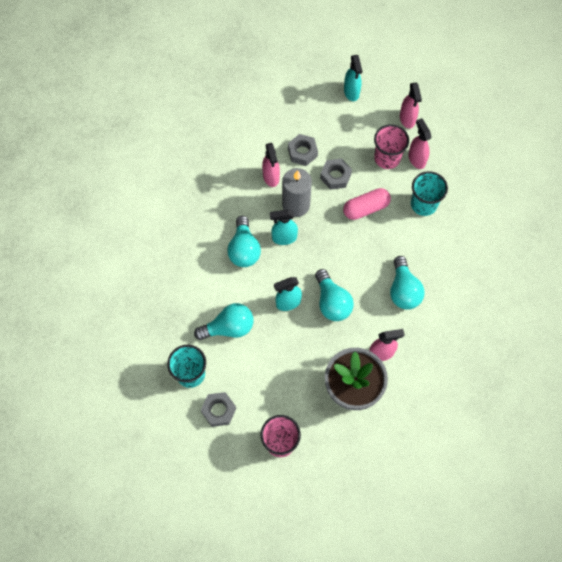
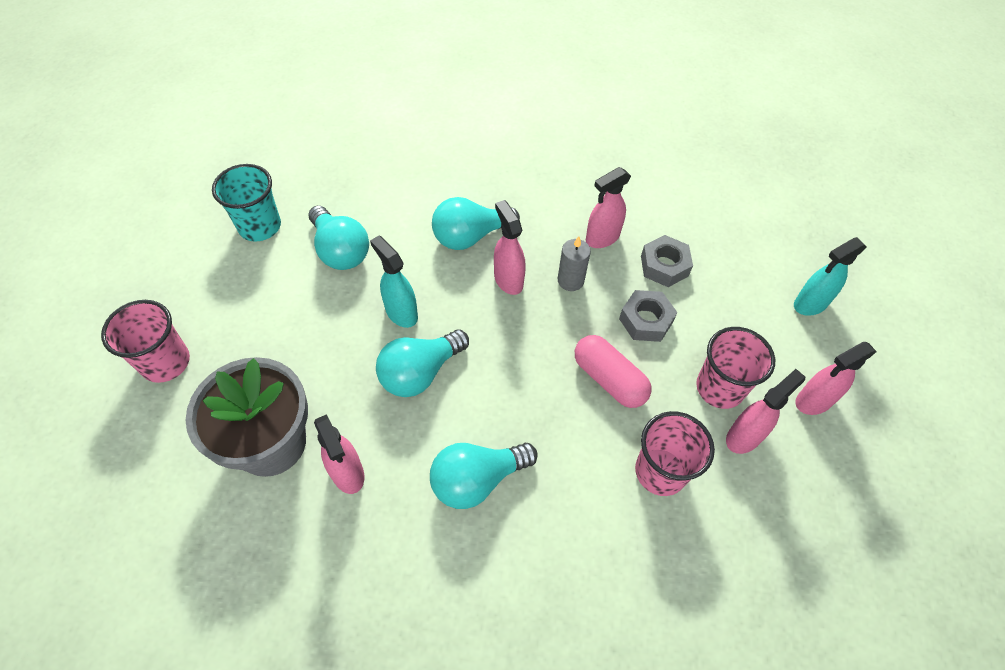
camera: 70 degrees right, 10 degrees down
grey nut [201,392,236,427] -> none
turquoise spray bottle [270,209,298,245] -> pink spray bottle [494,200,526,295]
grey candle [282,168,312,217] -> grey candle [558,236,591,291], size x0.59
turquoise cup [411,171,448,216] -> pink cup [635,411,715,496]

